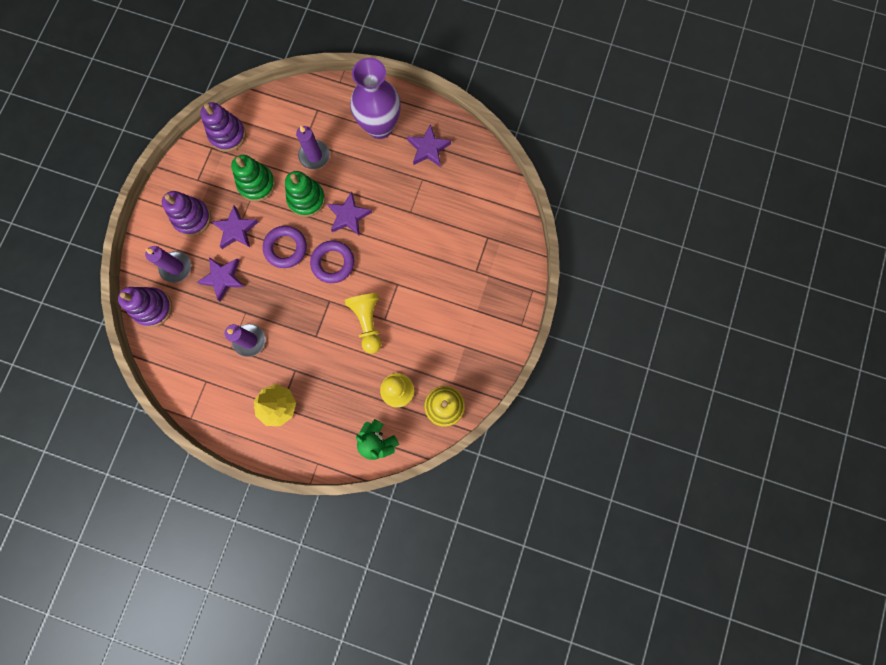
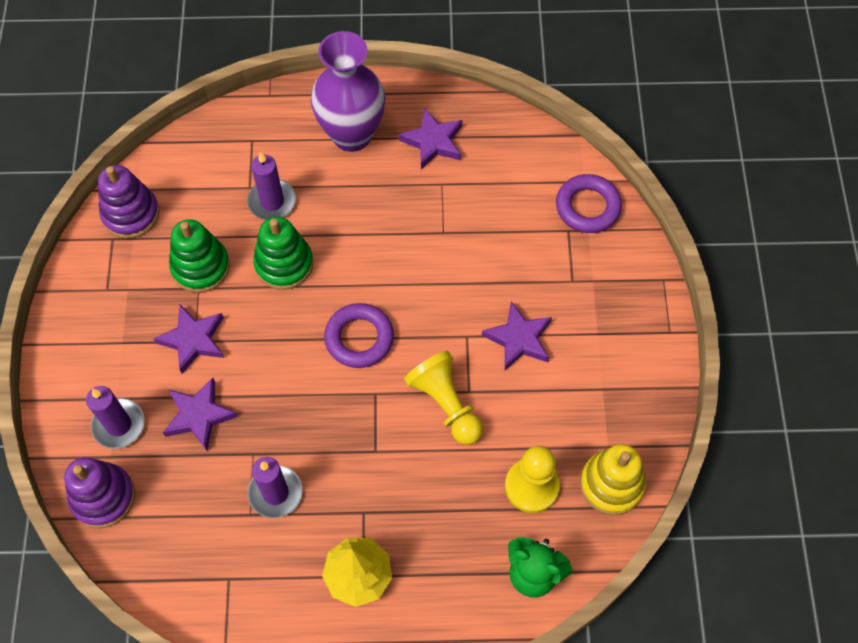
camera: 20 degrees left, 15 degrees down
purple stacking toy [162,191,211,236] -> none
purple ring [263,226,307,268] -> purple ring moved to [556,174,622,233]
purple star [327,192,372,235] -> purple star moved to [482,302,552,370]

